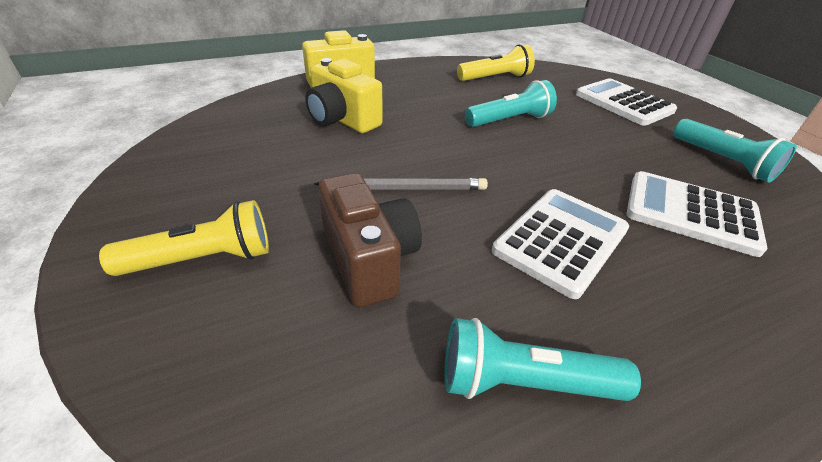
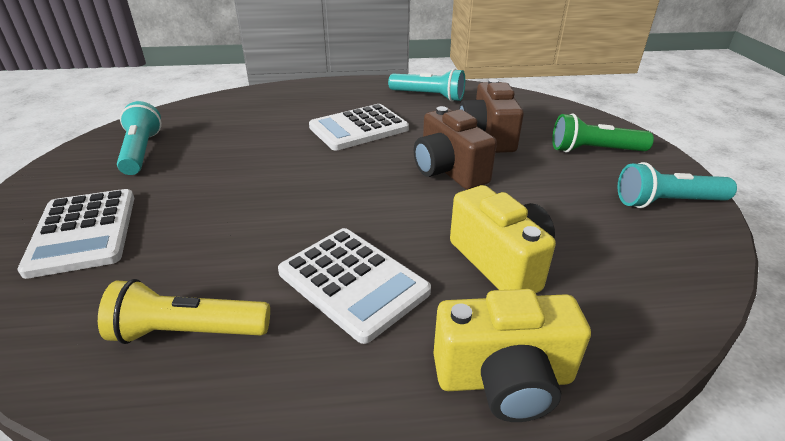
camera: 160 degrees left, 5 degrees down
yellow flashlight [99,200,269,276] -> green flashlight [552,113,654,153]
grey pencil [314,178,488,190] -> brown camera [414,106,497,190]
turquoise flashlight [465,80,557,127] -> turquoise flashlight moved to [618,162,737,208]
white calculator [627,171,767,257] -> white calculator moved to [278,228,431,344]

